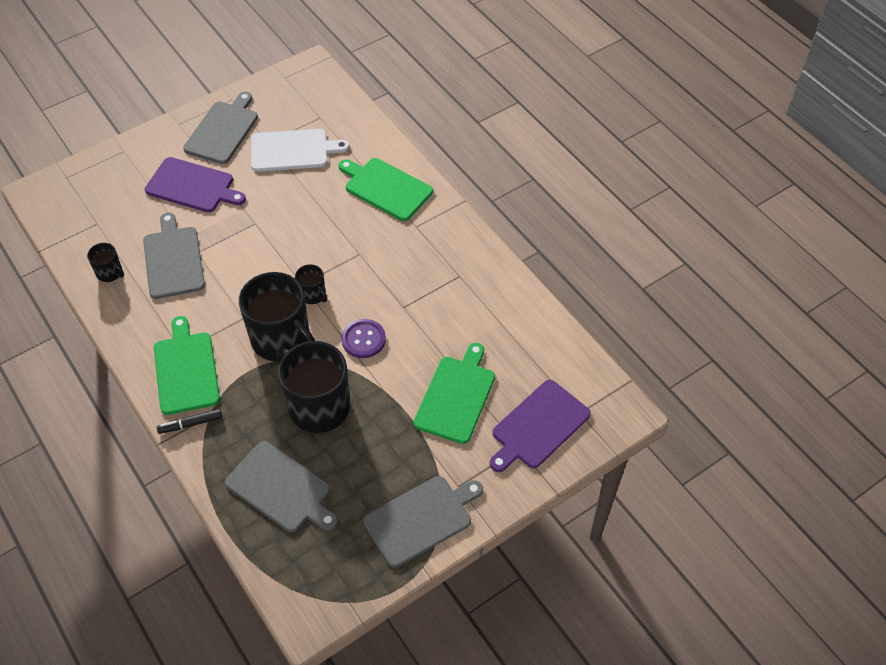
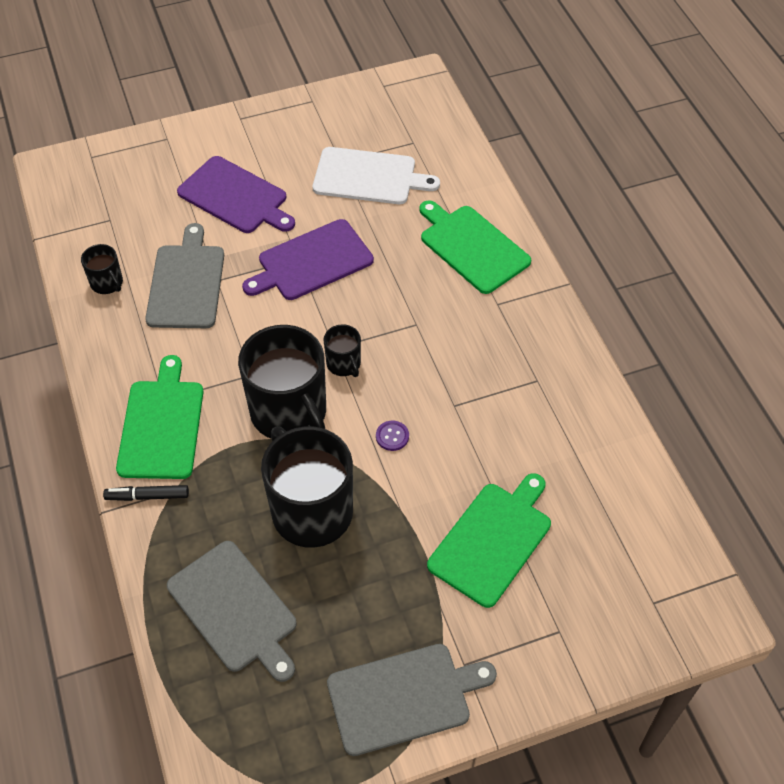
camera: 15 degrees right, 0 degrees up
grey cutting board [183,92,258,164] -> none
purple button [342,319,386,358] -> purple button [376,421,409,451], size x0.58
purple cutting board [490,380,591,472] -> purple cutting board moved to [242,219,374,300]

